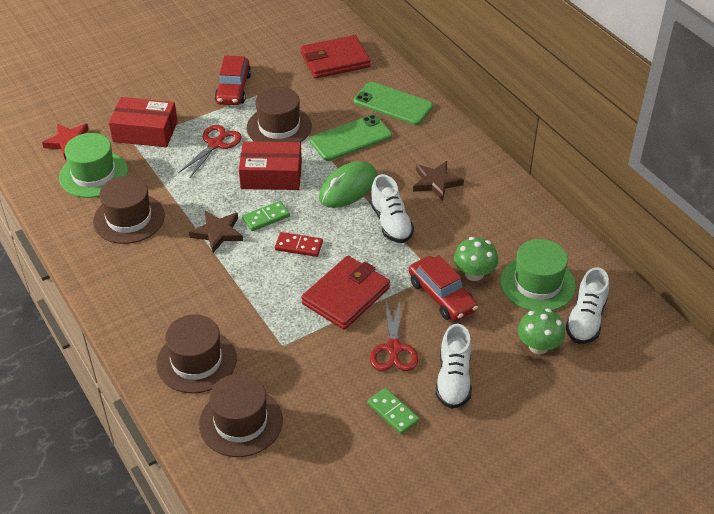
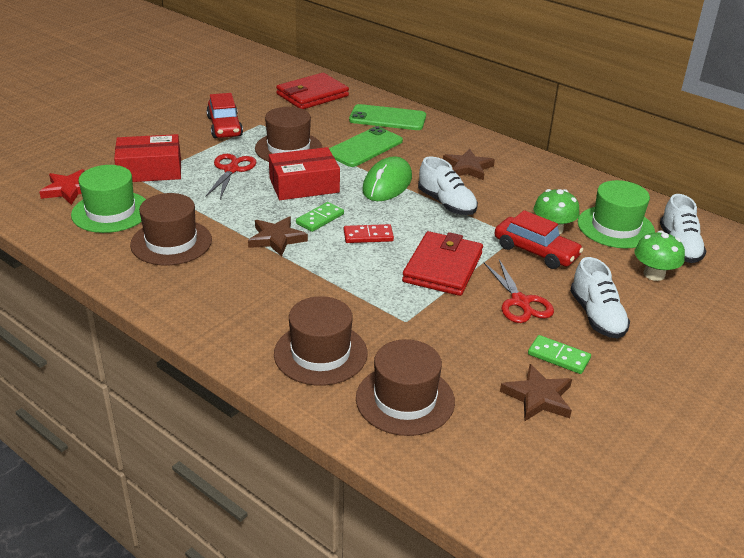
camera: 20 degrees left, 10 degrees down
none -> brown star [500,364,572,421]

